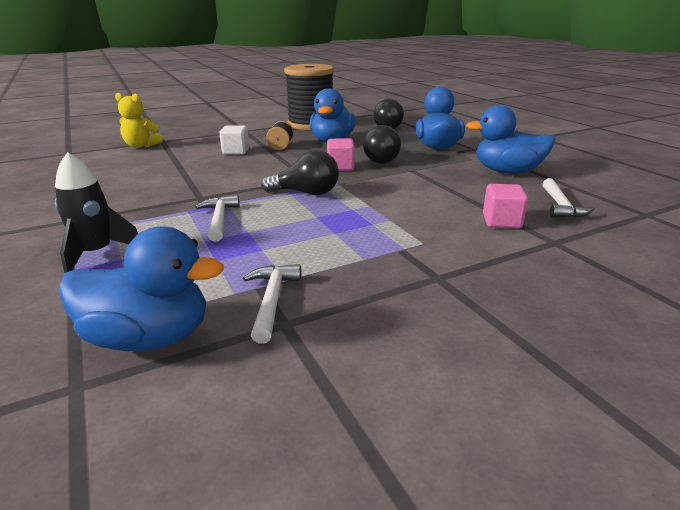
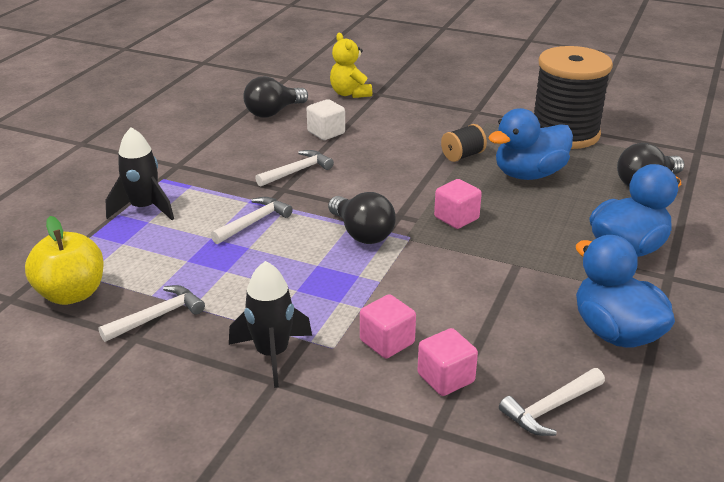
camera: 50 degrees right, 5 degrees up
blue duck [58,226,224,351] -> yellow apple [25,216,104,305]
white cube [219,125,249,155] -> white cube moved to [307,99,345,140]
black light bulb [363,125,401,164] -> black light bulb moved to [243,76,308,117]
none -> black rocket [229,261,312,388]
none -> white hammer [255,150,334,187]
none -> pink cube [360,294,416,358]

